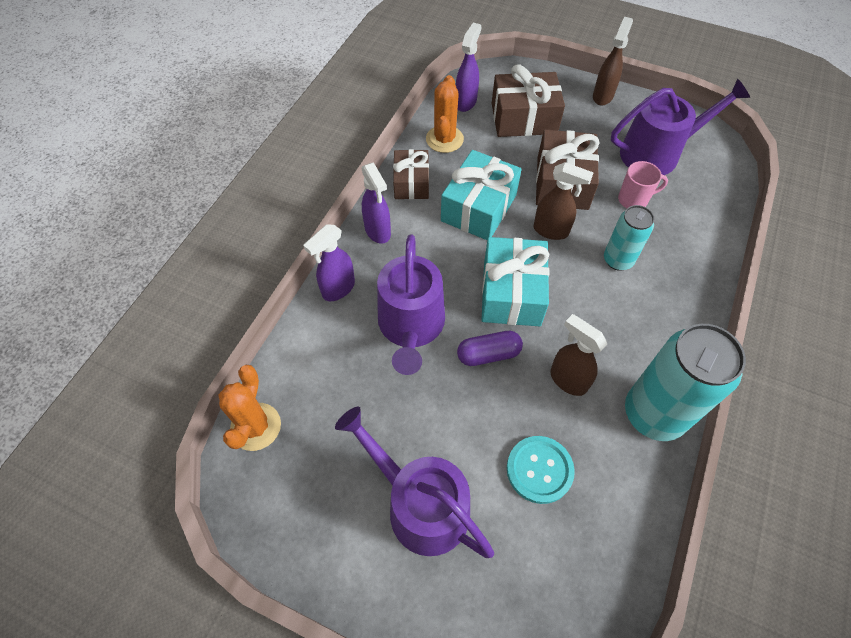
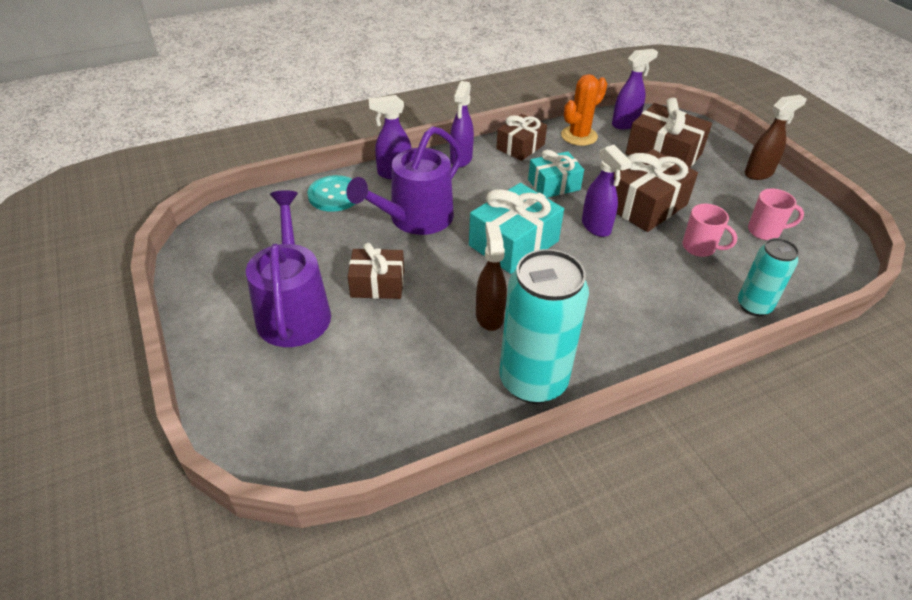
camera: 40 degrees right, 15 degrees down
orange cactus [218,365,281,451] -> none
turquoise gift [441,150,522,240] -> turquoise gift [528,150,584,198], size x0.65
purple capsule [457,331,523,366] -> none
turquoise button [507,436,575,504] -> turquoise button moved to [307,175,355,212]
brown spray bottle [534,162,594,240] -> purple spray bottle [582,145,632,237]
turquoise can [604,205,654,271] -> turquoise can moved to [738,238,799,316]
purple watering can [611,79,750,175] -> pink mug [748,188,804,240]
none -> brown gift [348,243,404,299]

